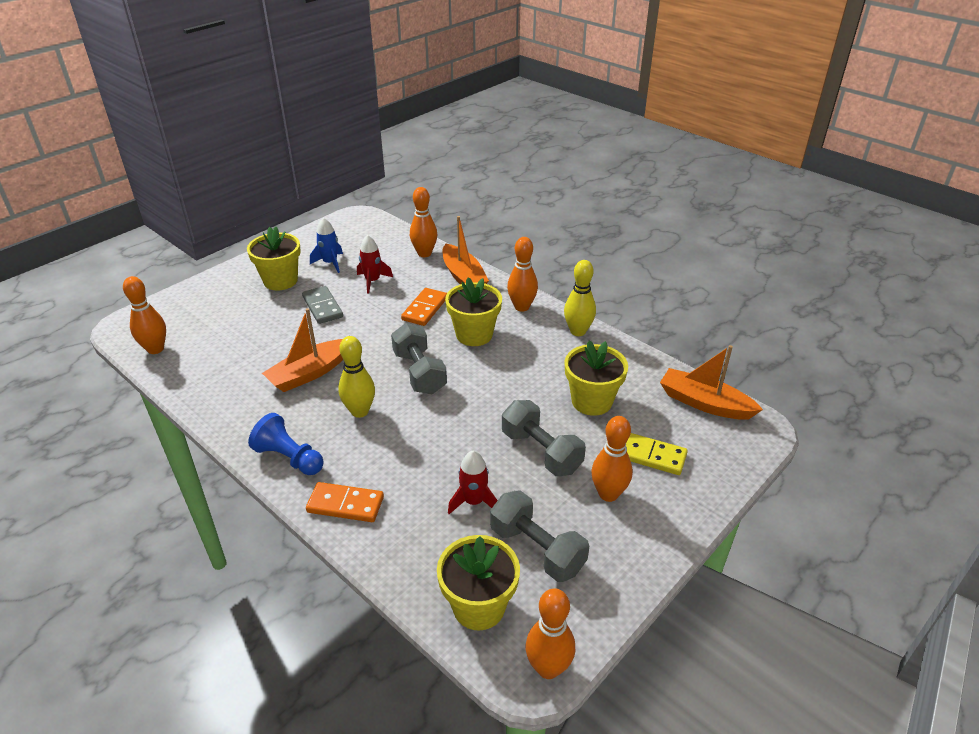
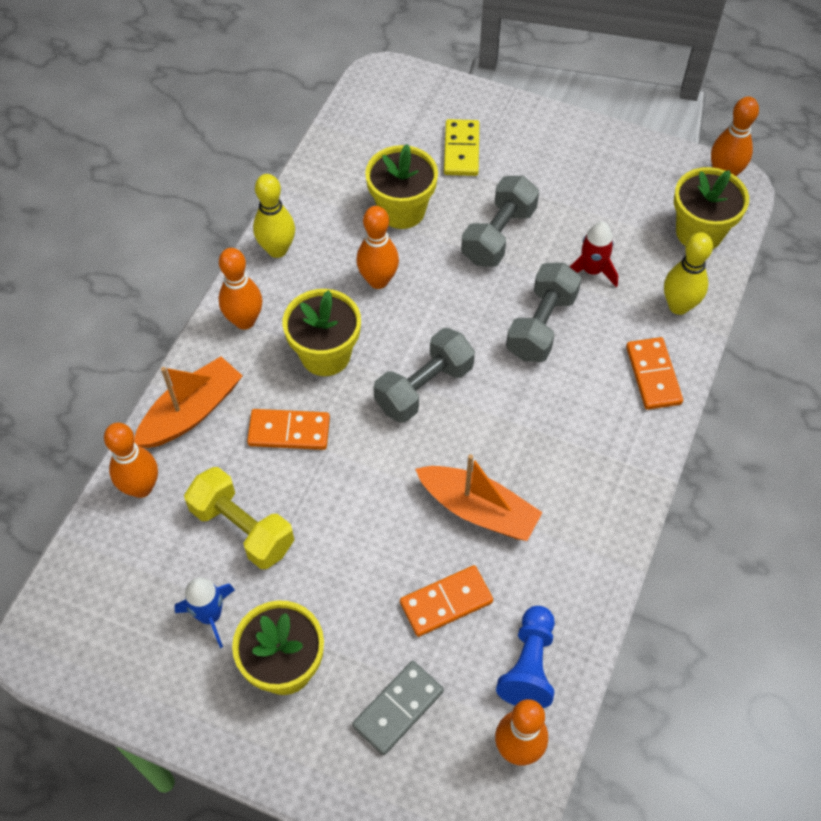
camera: 110 degrees left, 20 degrees up
blue pawn [248,413,324,475] -> blue pawn moved to [496,606,555,708]
grey domino [302,286,343,324] -> grey domino moved to [352,661,444,755]
yellow bowling pin [338,336,375,418] -> yellow bowling pin moved to [664,232,713,315]
red rocket [357,235,393,294] -> yellow dumbbell [184,467,294,569]
grey dumbbell [490,490,589,582] -> grey dumbbell moved to [506,263,581,362]
orange bowling pin [591,416,633,502] -> orange bowling pin moved to [356,206,399,289]
orange boat [660,345,763,420] -> none
none -> orange domino [400,565,493,637]

